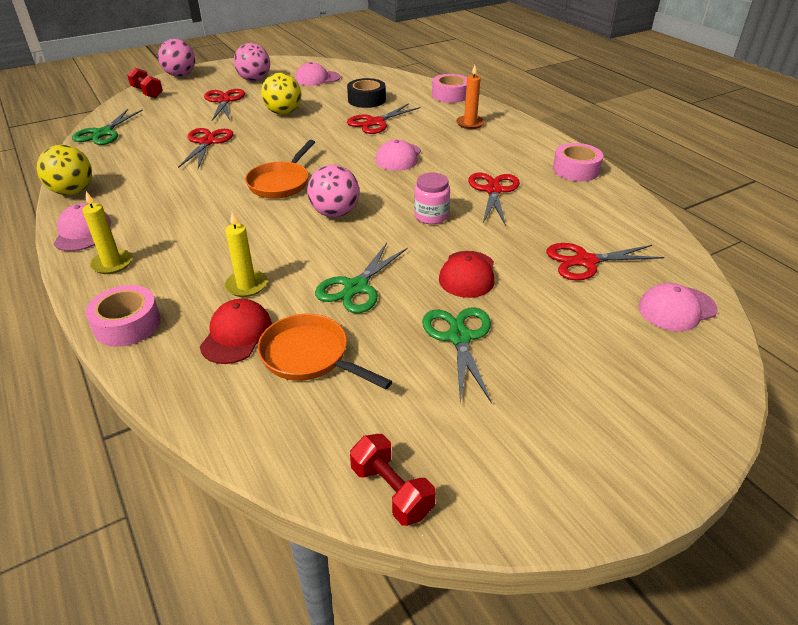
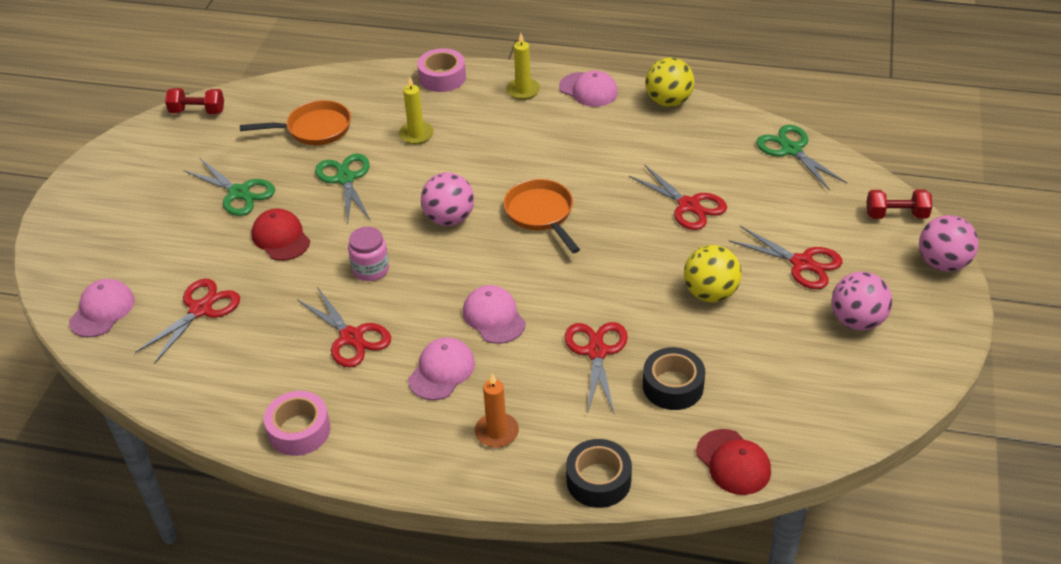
camera: 135 degrees right, 5 degrees up
red cap [200,299,272,364] -> red cap moved to [696,429,771,495]
pink cap [295,62,341,86] -> pink cap moved to [408,337,475,400]
pink tape [432,74,467,103] -> black tape [566,439,632,508]

